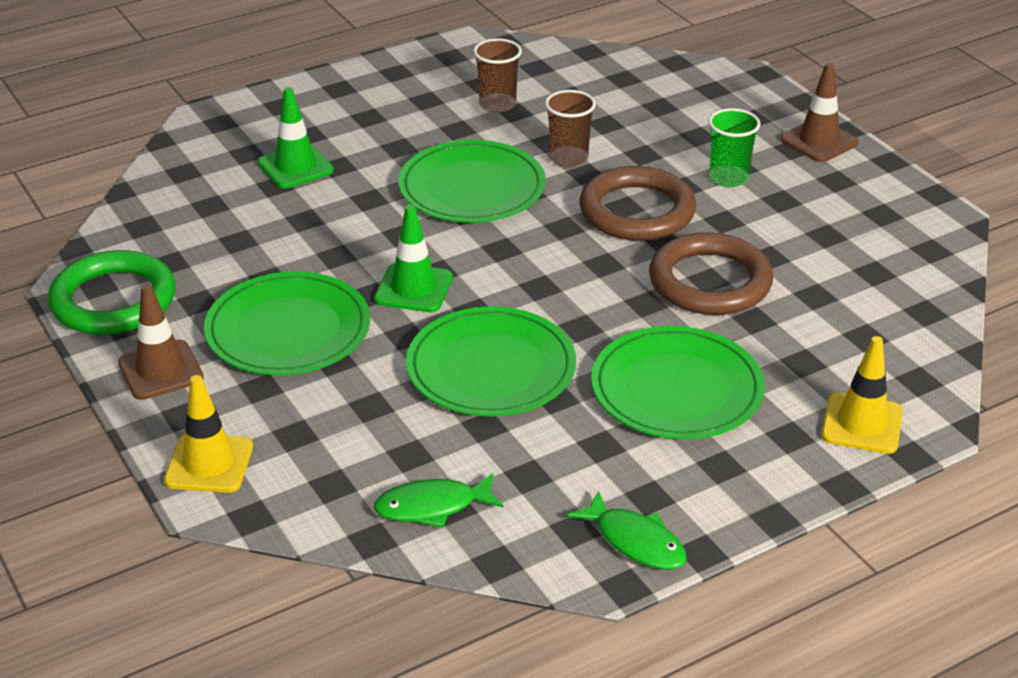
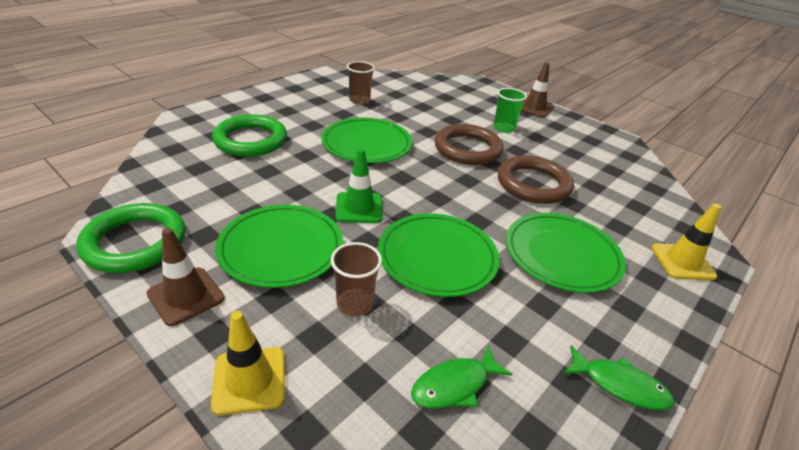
camera: 20 degrees left, 0 degrees up
green traffic cone [257,87,334,189] -> green ring [212,114,287,157]
brown cup [545,90,596,168] -> brown cup moved to [331,242,382,316]

